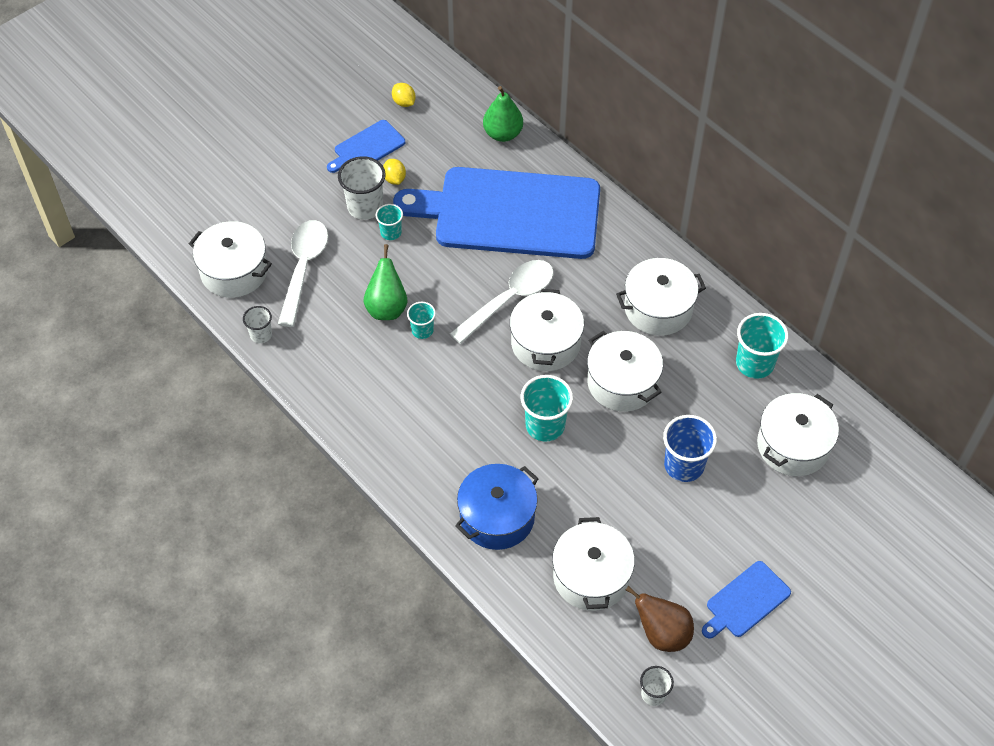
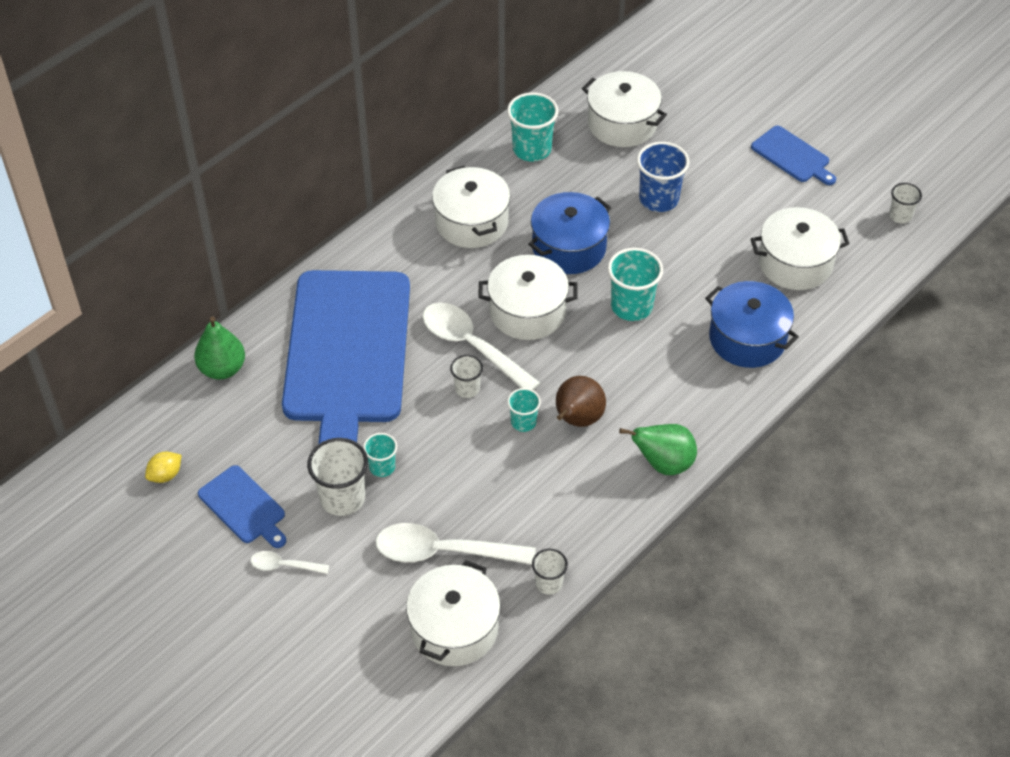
camera: 95 degrees left, 5 degrees down
green pear [364,244,407,320] -> green pear moved to [619,424,697,475]
yellow lemon [383,159,406,185] -> none
white pot [587,331,663,412] -> blue pot [528,192,611,274]
brown pear [626,586,694,652] -> brown pear moved to [556,376,606,427]
none -> white spoon [251,551,329,574]
none -> white cup [450,355,483,398]

